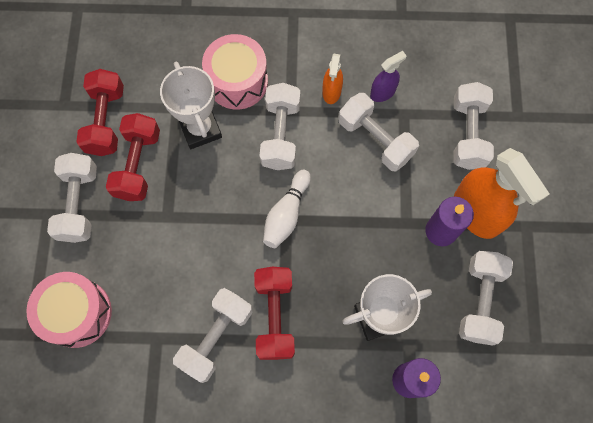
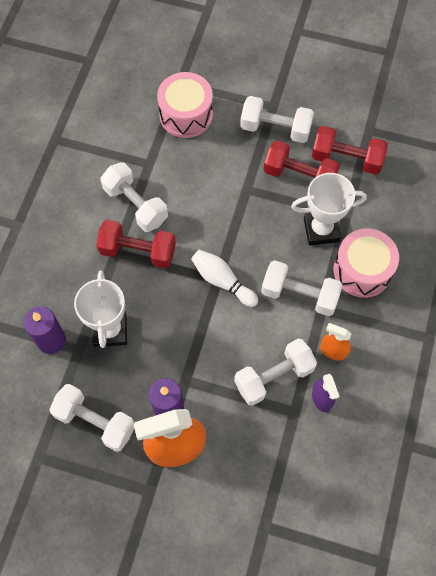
camera: 105 degrees right, 5 degrees down
white dumbbell [454,82,494,170] -> none

